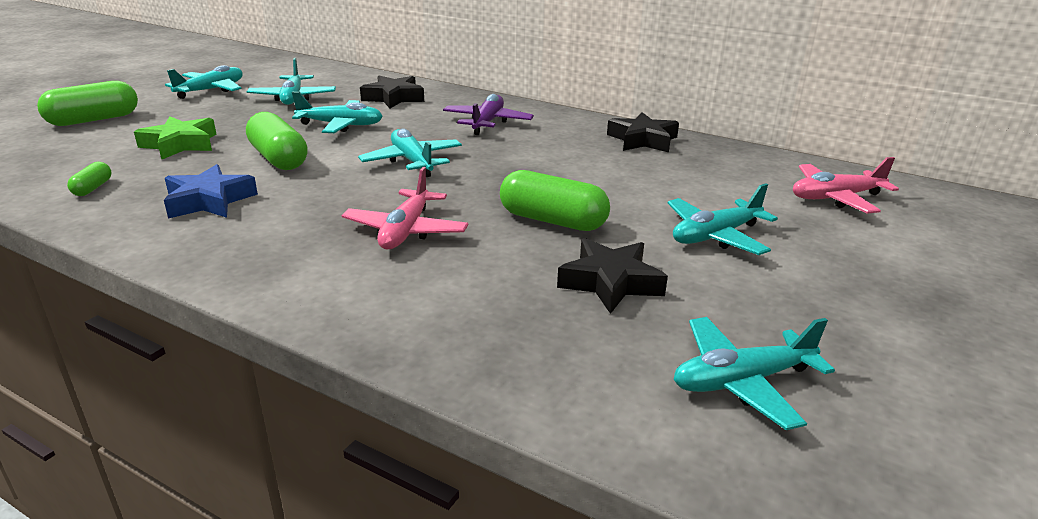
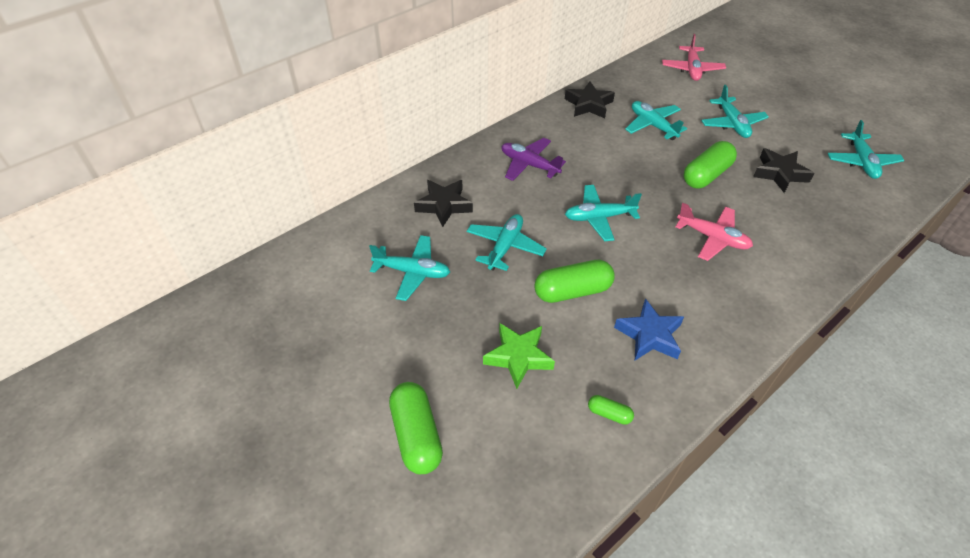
camera: 70 degrees left, 20 degrees up
turquoise plane [165,65,243,99] -> turquoise plane moved to [625,101,687,140]

